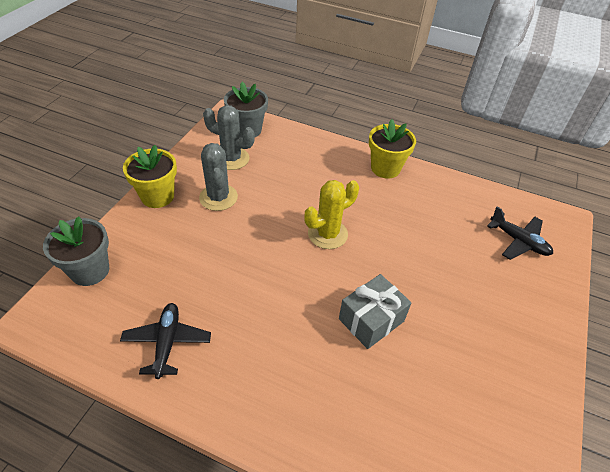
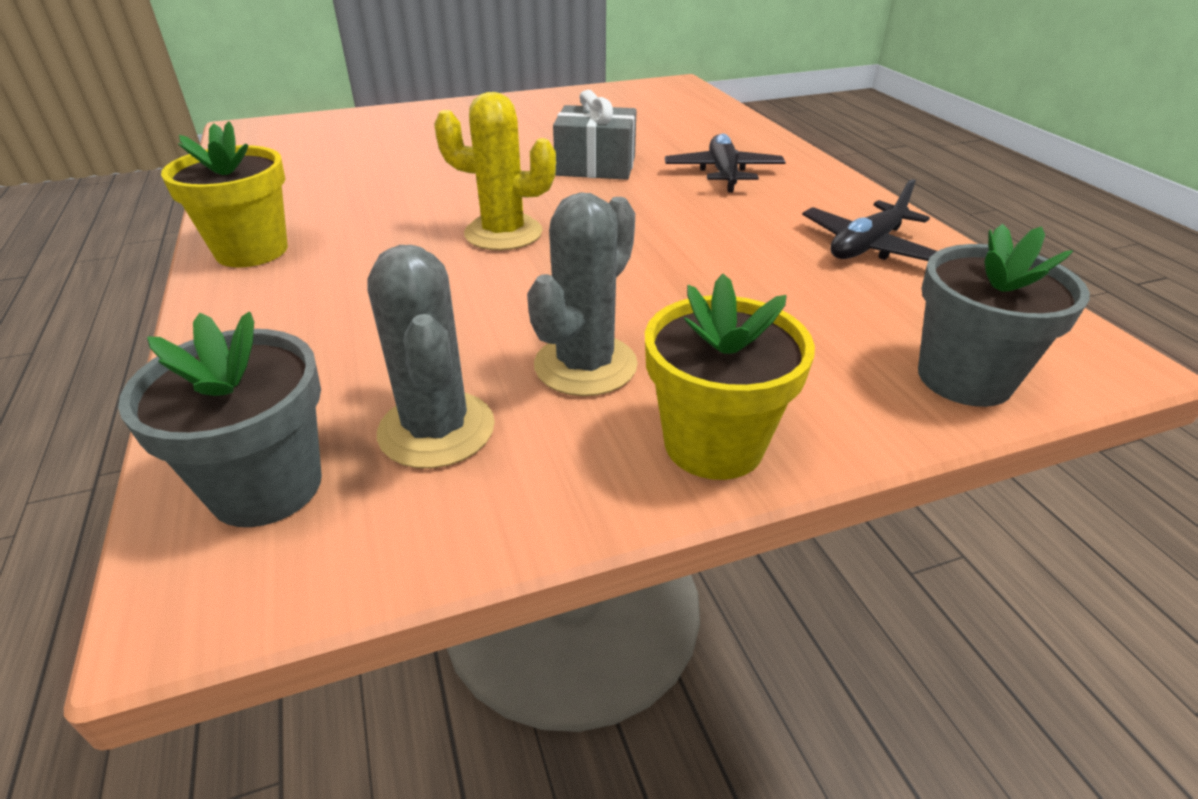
camera: 130 degrees left, 10 degrees down
black plane [487,207,553,260] -> black plane moved to [665,134,786,192]

